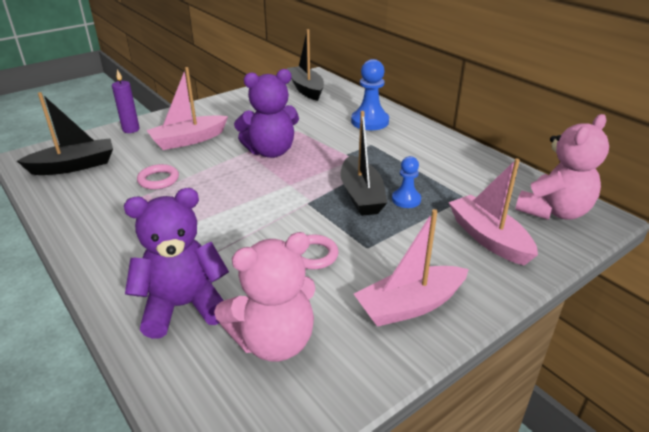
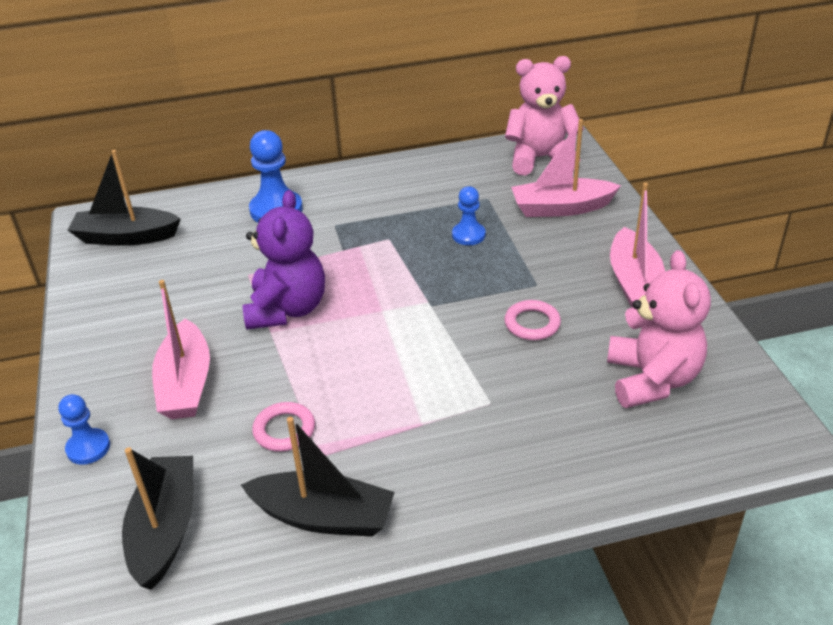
camera: 65 degrees left, 5 degrees up
purple candle [112,69,140,133] -> blue pawn [59,394,110,465]
purple teddy bear [124,188,229,339] -> none
black boat [340,111,387,216] -> black boat moved to [241,417,395,537]
pink teddy bear [515,114,609,220] -> pink teddy bear turned 75 degrees counterclockwise [505,56,584,175]

